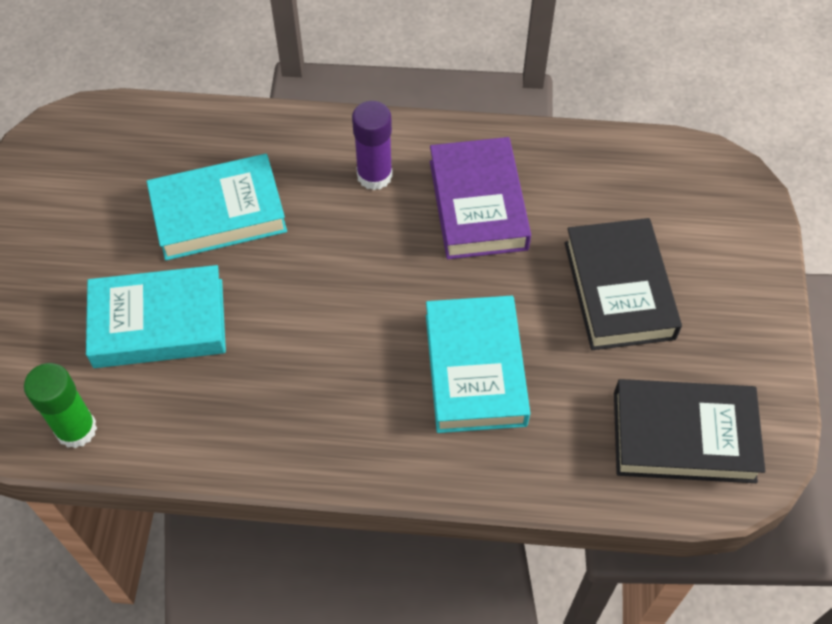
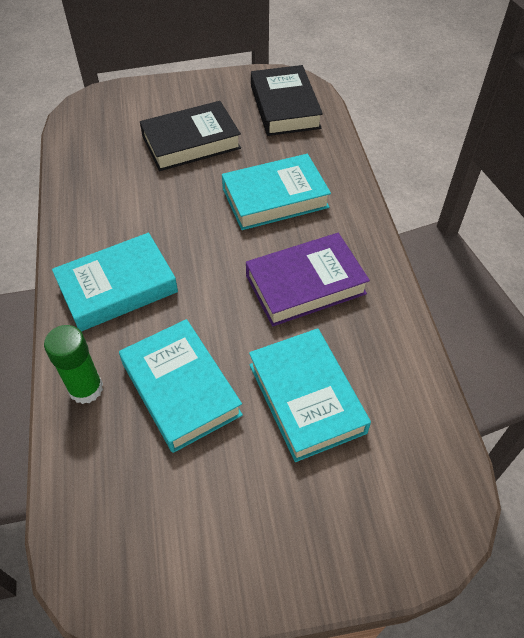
camera: 105 degrees left, 5 degrees down
green glue stick [24,363,97,448] -> green glue stick moved to [44,325,103,404]
purple glue stick [352,101,393,190] -> turquoise book [52,233,178,332]
purple book [430,137,531,259] -> purple book moved to [246,233,370,326]

